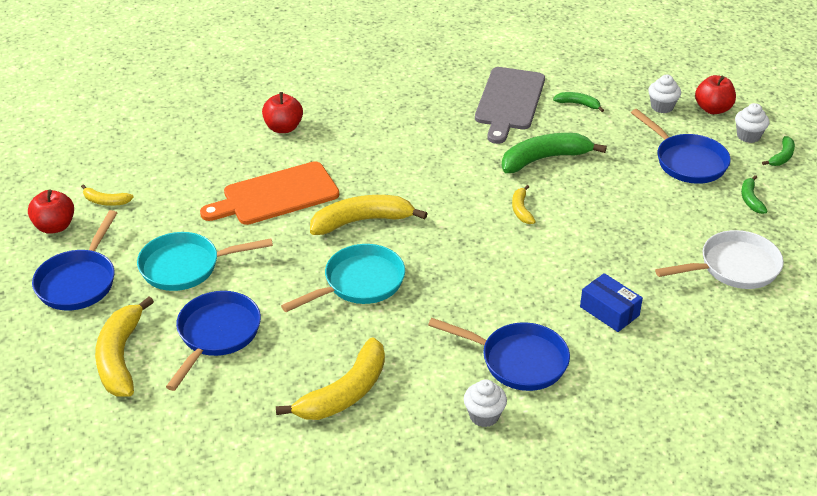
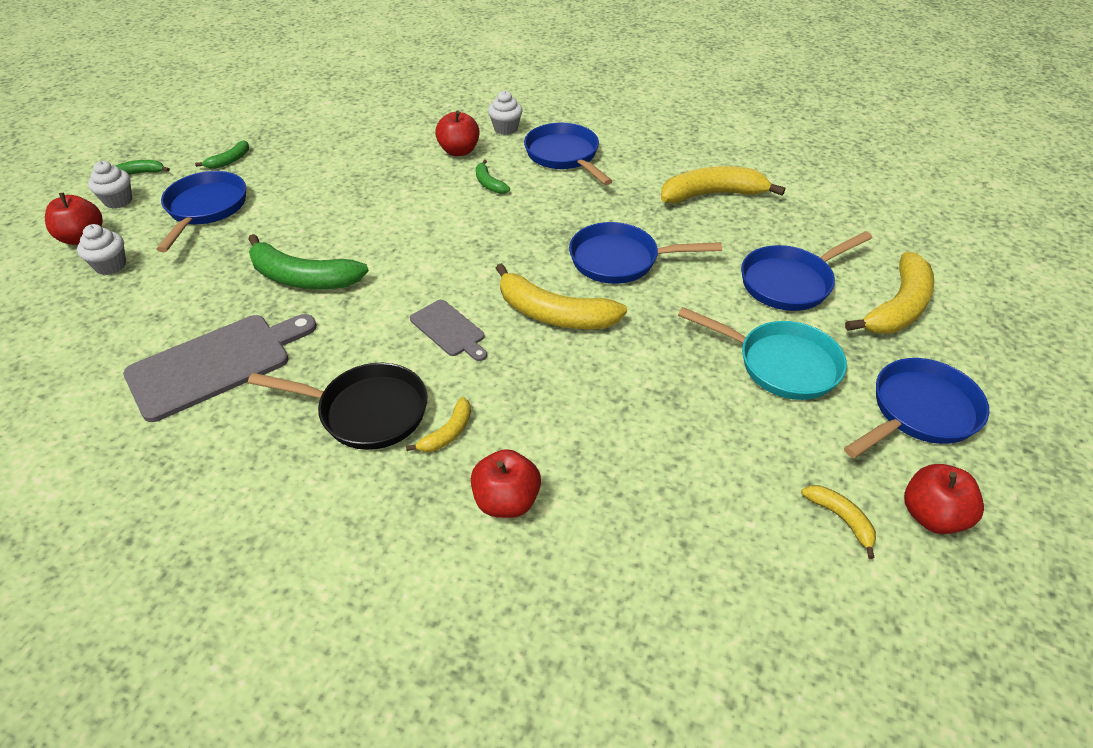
camera: 140 degrees left, 5 degrees up
orange cutting board [200,161,339,225] -> none
turquoise pan [281,244,405,312] -> blue pan [569,222,722,284]
white cupcake [464,379,507,427] -> white cupcake moved to [488,91,523,135]
yellow banana [512,185,536,224] -> yellow banana moved to [406,397,471,452]
green banana [553,92,604,112] -> green banana moved to [476,159,510,194]
blue box [580,273,643,332] -> red apple [435,111,480,156]
white pan [655,230,784,289] -> none
none -> black pan [248,363,428,450]
none -> grey cutting board [410,300,487,361]

